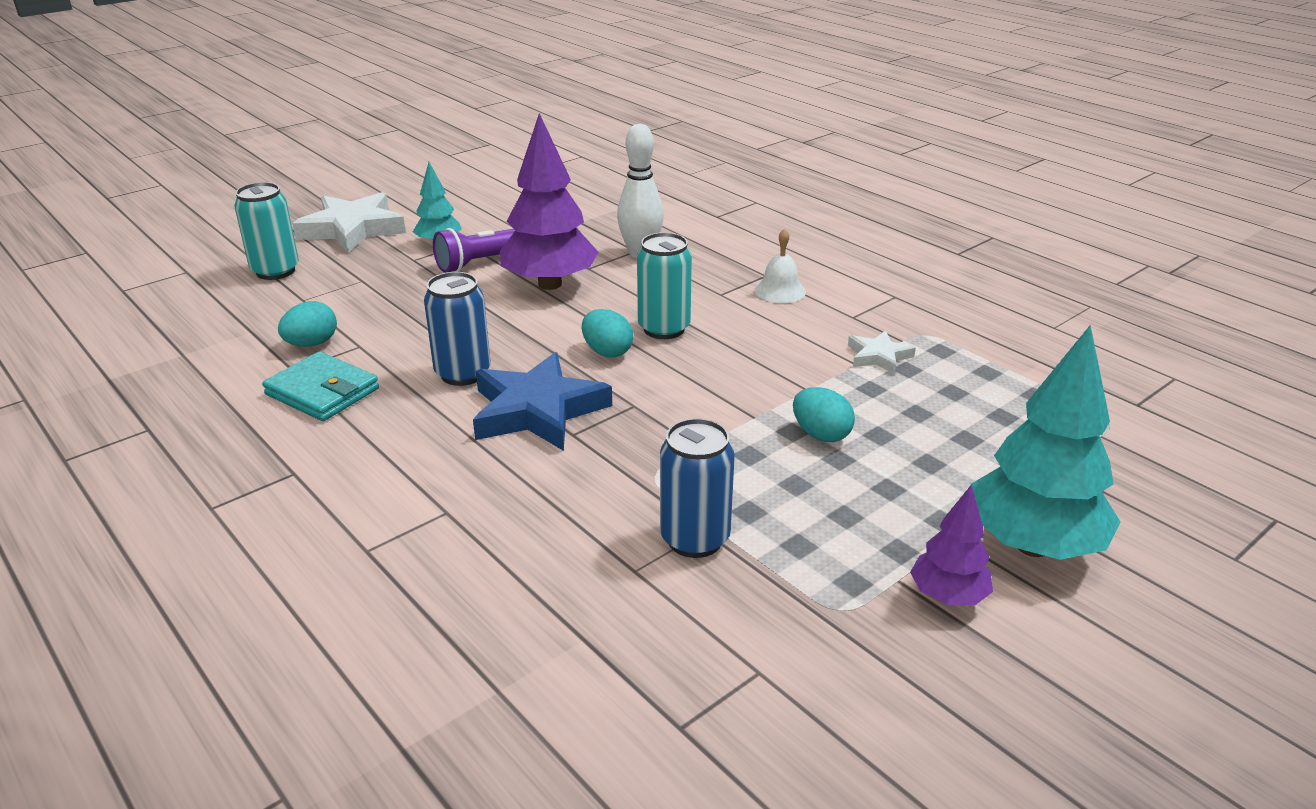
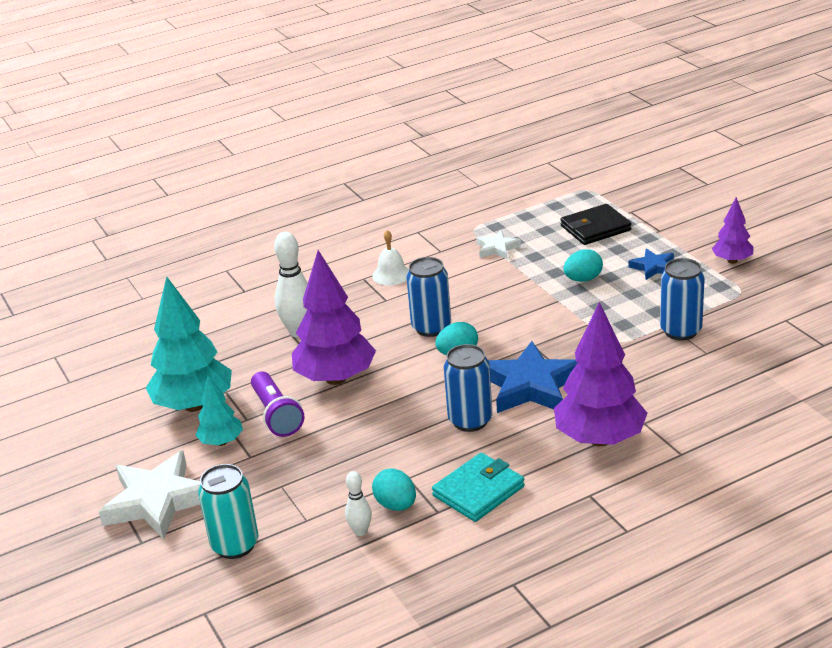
camera: 75 degrees left, 0 degrees up
turquoise can [637,232,692,339] -> blue can [406,257,451,337]
turquoise tree [971,325,1120,560] -> turquoise tree moved to [146,276,232,412]
none -> white bowling pin [345,471,372,536]
none -> purple tree [554,302,648,446]
none -> black wallet [560,204,631,245]
none -> blue star [628,249,674,280]

